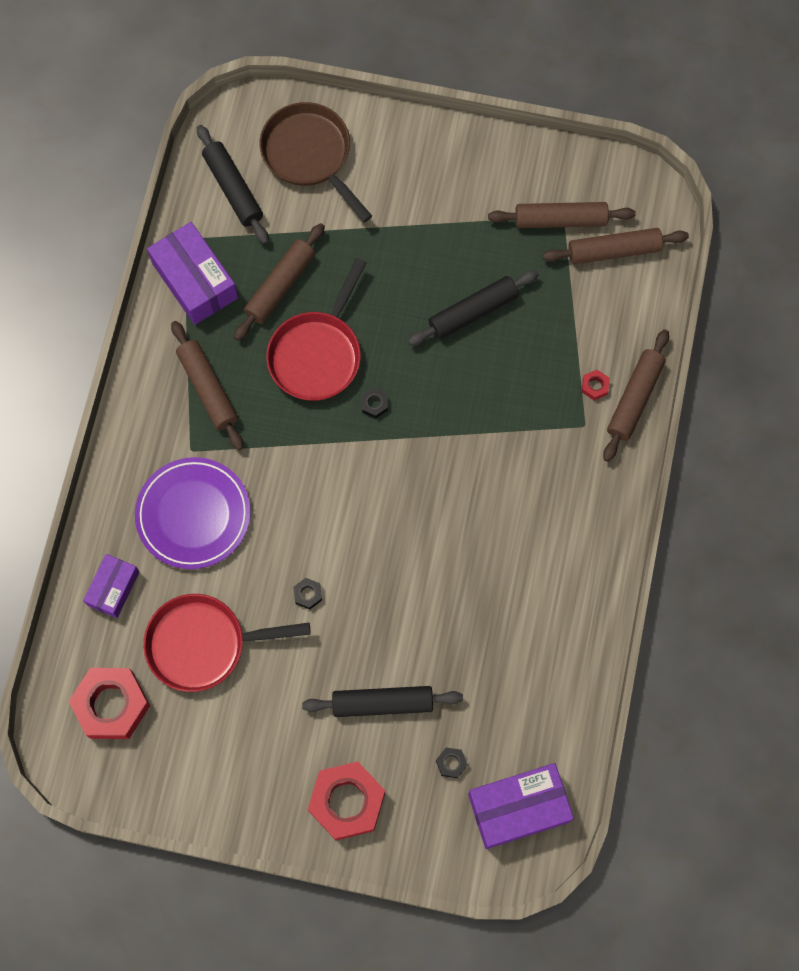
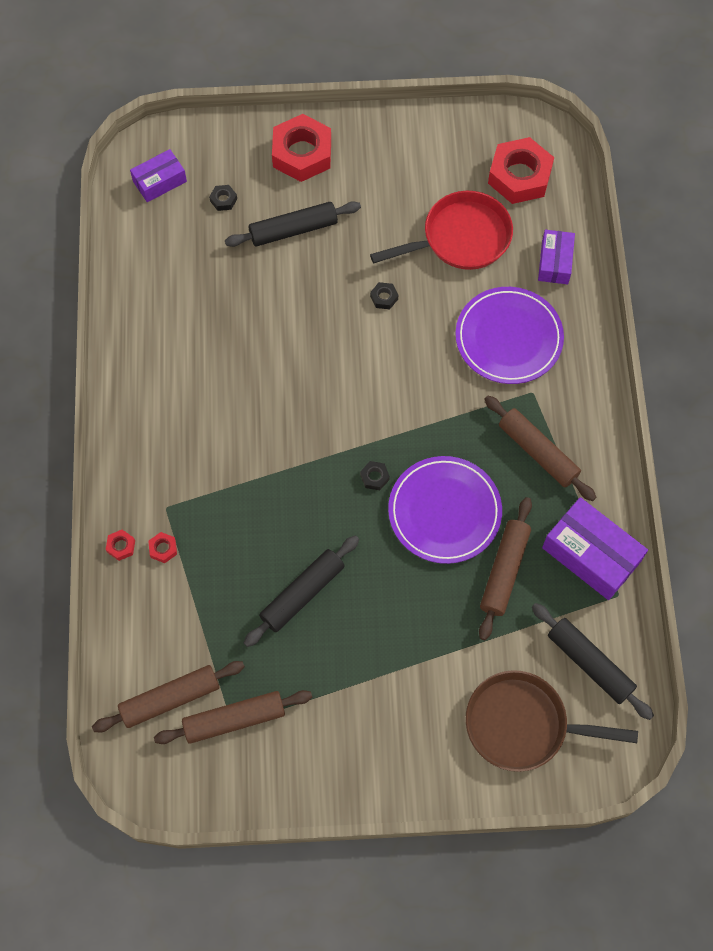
camera: 165 degrees right, 5 degrees down
brown pan [260,102,372,222] -> brown pan turned 150 degrees clockwise [465,670,638,772]
red pan [266,258,367,401] -> purple plate [388,456,502,564]
purple box [468,763,574,849] -> purple box [130,149,187,202], size x0.61
brown rolling pin [603,329,669,462] -> red nut [105,530,135,561]

